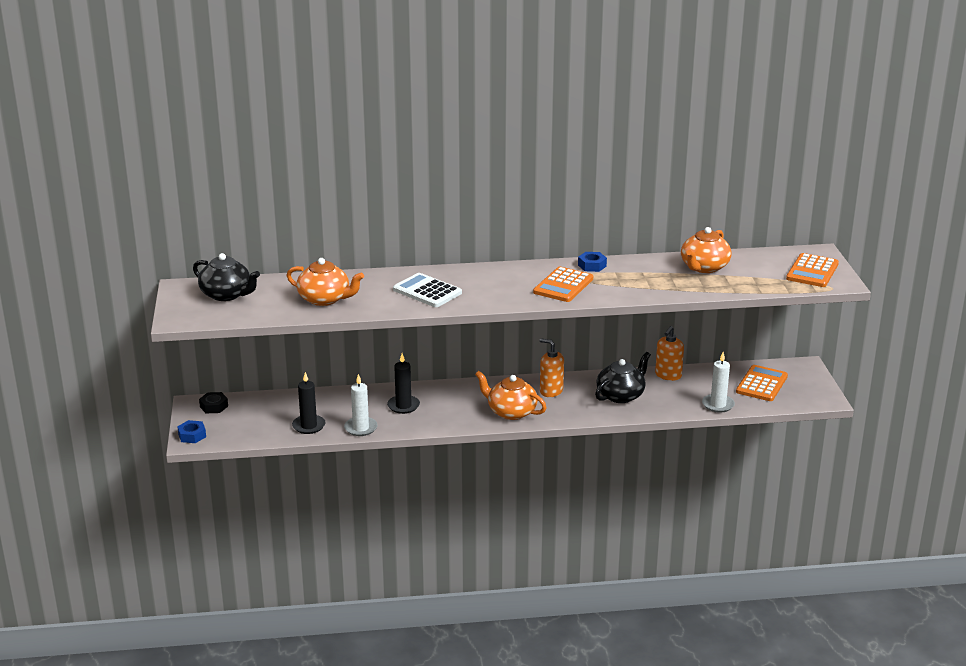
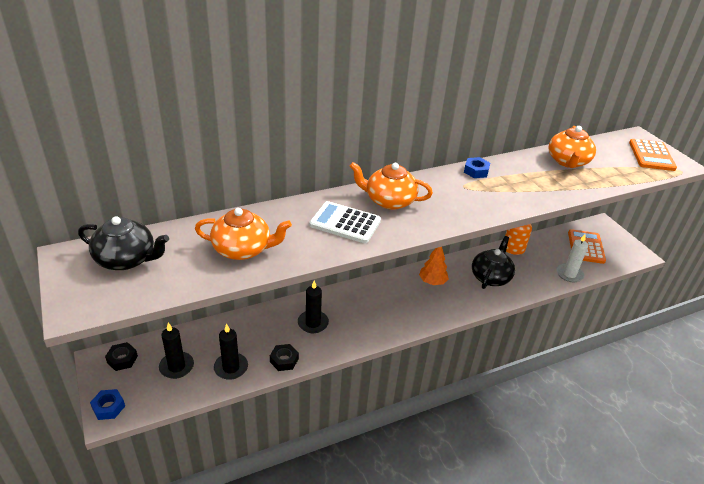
camera: 20 degrees left, 10 degrees up
white candle [344,374,378,436] -> black nut [270,344,299,371]
orange teapot [475,371,547,420] -> orange teapot moved to [350,162,433,210]
orange calculator [533,267,593,302] -> none
orange soap dispenser [540,339,564,397] -> orange tree [419,247,449,285]
none -> black candle [159,323,194,379]

